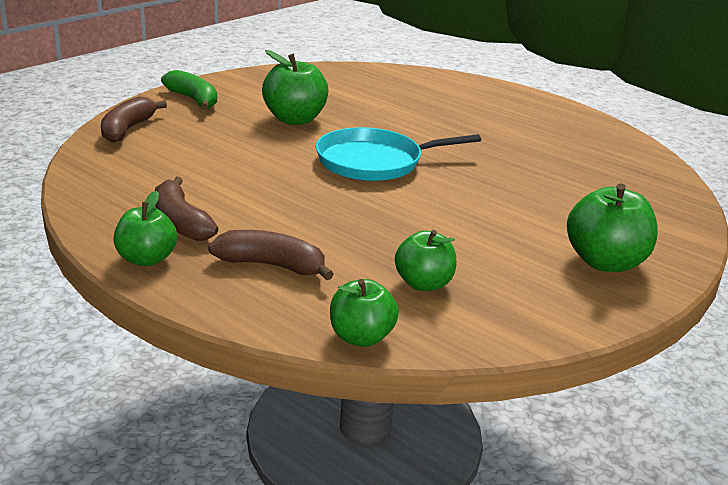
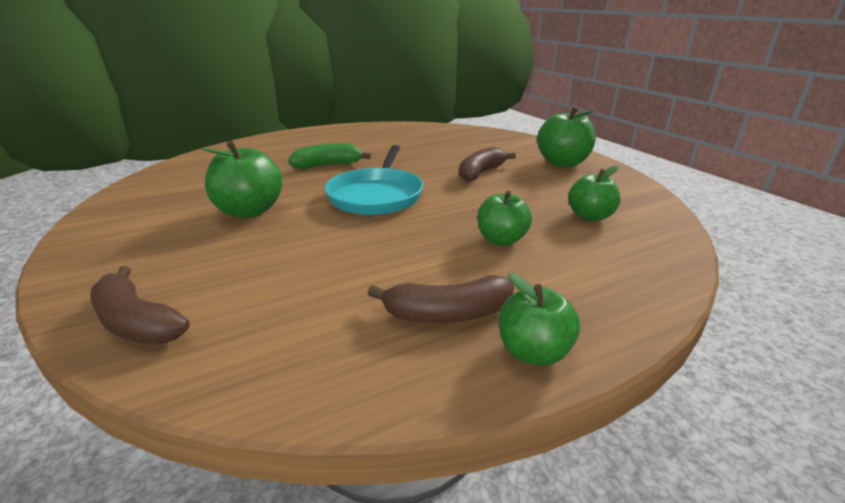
camera: 65 degrees left, 0 degrees up
green banana [161,70,217,110] -> green banana moved to [288,143,371,169]
brown banana [208,230,334,280] -> brown banana moved to [459,147,516,182]
green apple [330,279,399,347] -> green apple moved to [477,190,532,246]

